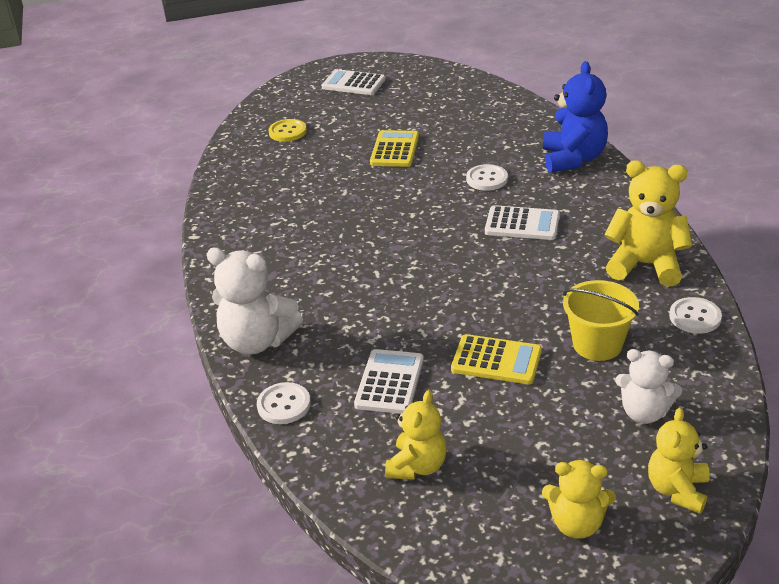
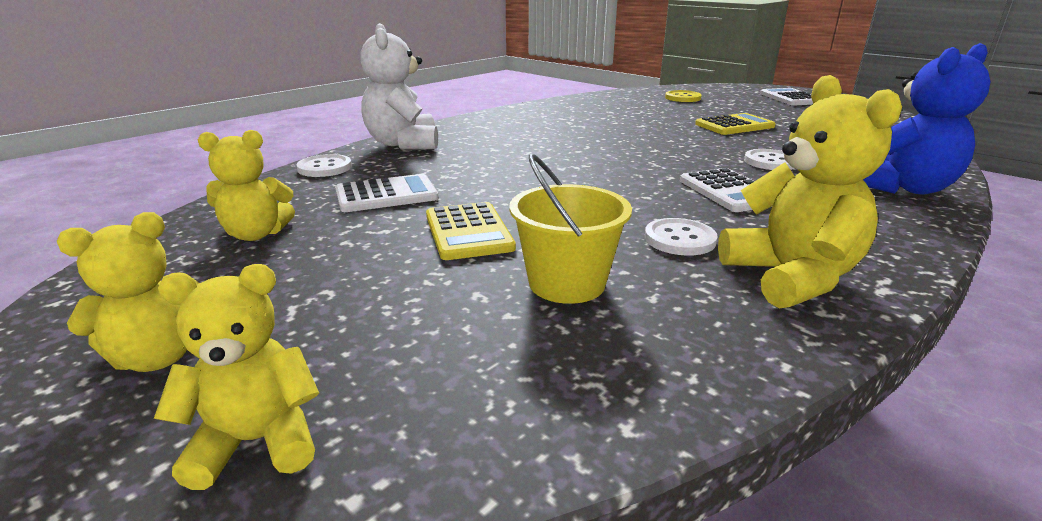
camera: 55 degrees right, 10 degrees down
yellow teddy bear [542,460,616,539] -> yellow teddy bear turned 105 degrees counterclockwise [57,212,199,372]
white teddy bear [615,349,682,424] -> none
white button [669,297,722,334] -> white button moved to [645,218,718,256]

